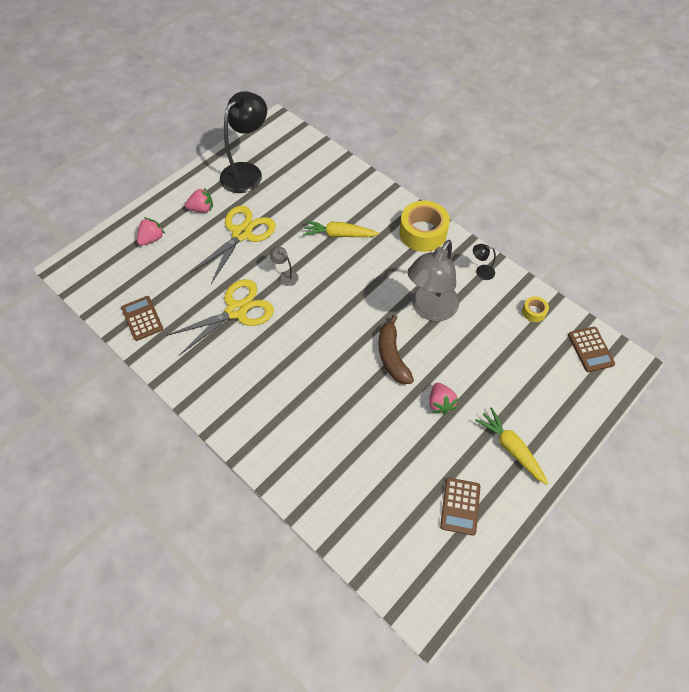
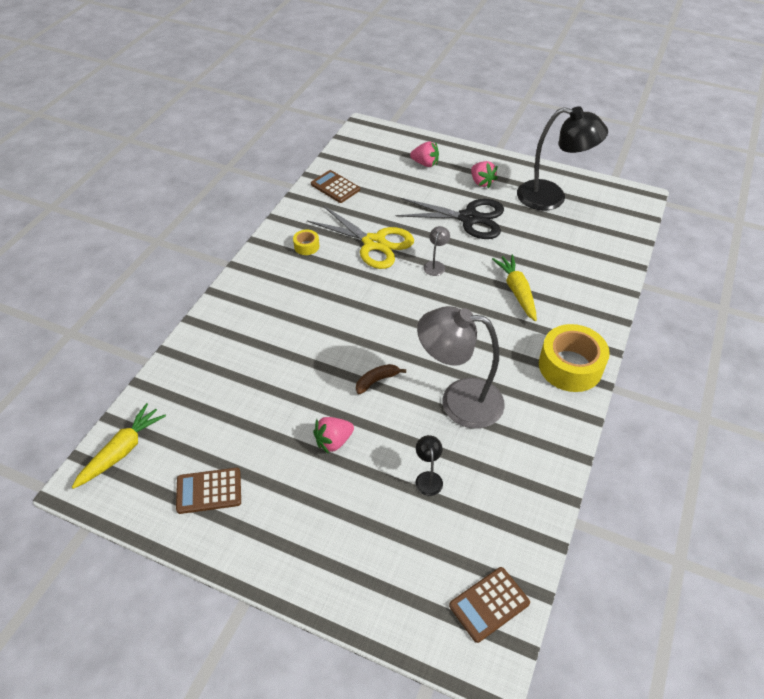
camera: 70 degrees right, 10 degrees down
brown calculator [121,296,163,341] -> brown calculator turned 90 degrees counterclockwise [311,170,360,203]
yellow scissors [191,206,276,284] -> black scissors [395,198,504,239]
brown banana [379,315,414,384] -> brown banana [356,364,406,394], size x0.60
black lamp [473,244,496,280] -> black lamp moved to [415,435,443,496]
yellow carrot [475,407,548,485] -> yellow carrot moved to [72,403,166,489]
yellow tape [522,296,549,322] -> yellow tape moved to [293,230,319,255]

